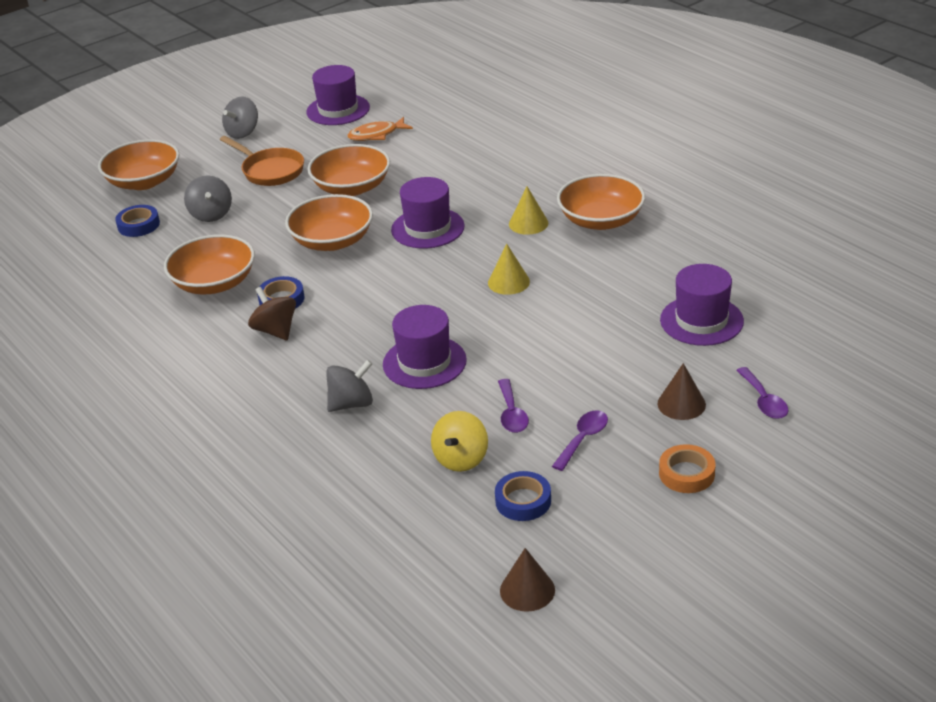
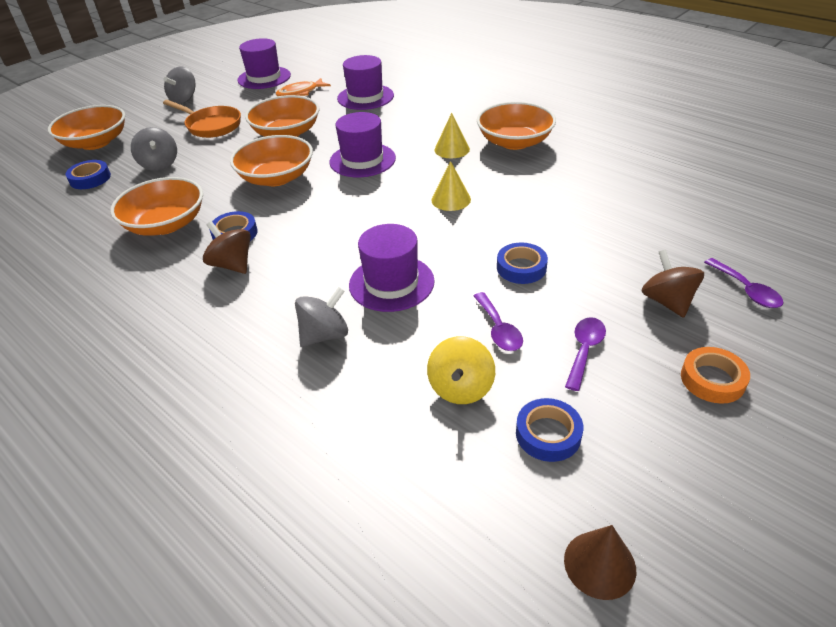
camera: 10 degrees left, 5 degrees up
brown cone [657,363,706,420] -> brown spinning top [642,250,704,318]
purple hat [660,264,744,346] -> purple hat moved to [337,55,394,110]
none -> blue tape [497,242,548,284]

